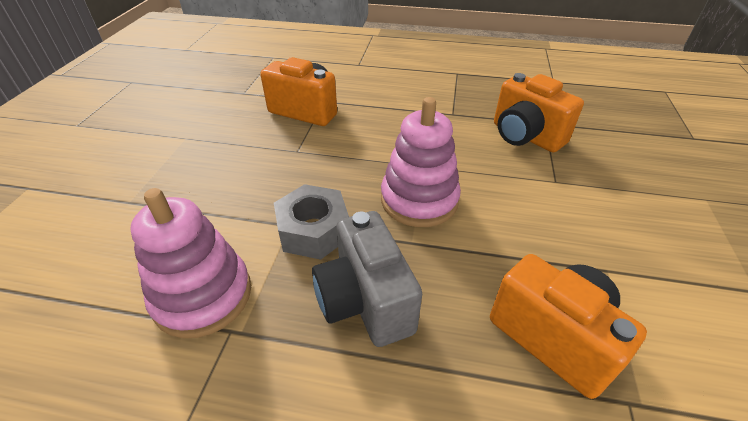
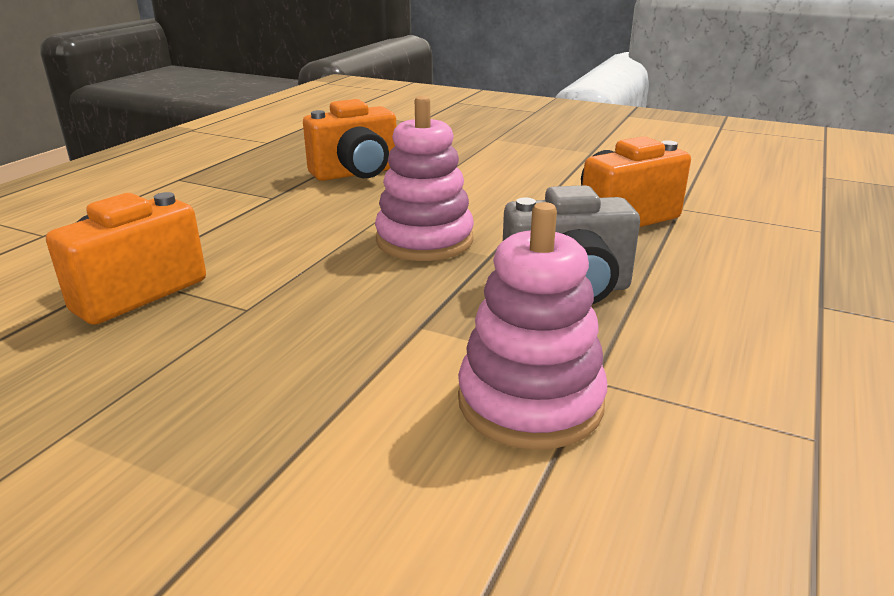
camera: 75 degrees left, 15 degrees down
grey nut [274,184,349,260] -> none

